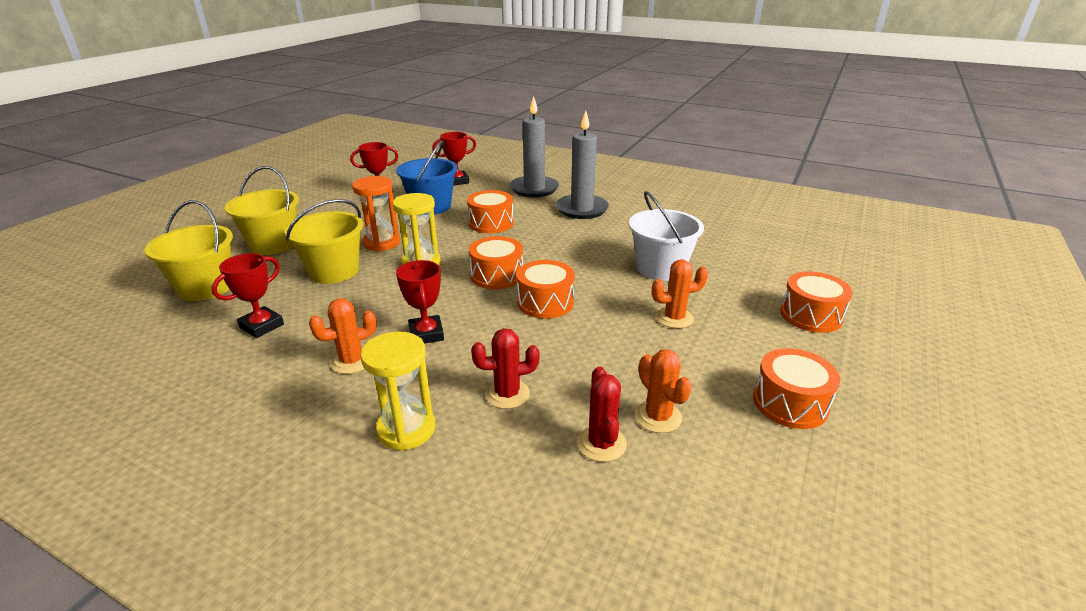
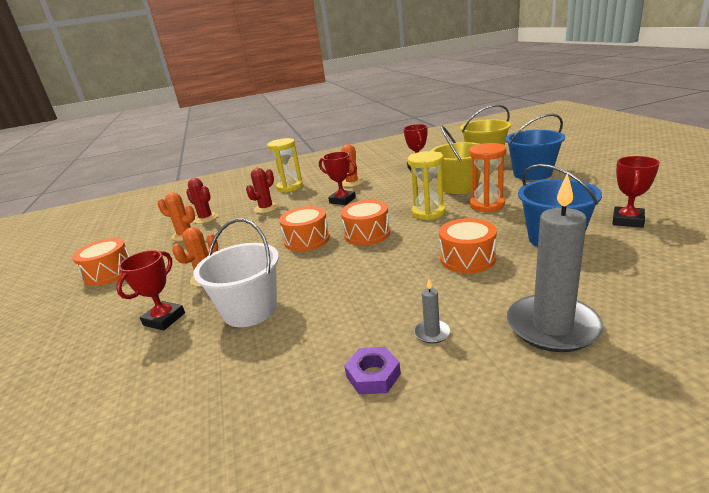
camera: 140 degrees right, 5 degrees down
yellow bucket [225,166,299,255] -> blue bucket [505,113,565,180]
red trophy [432,132,476,186] -> red trophy moved to [116,250,185,331]
grey candle [556,111,609,219] -> grey candle [414,279,450,344], size x0.42
orange drum [780,271,853,333] -> none
none -> purple nut [344,347,401,395]

